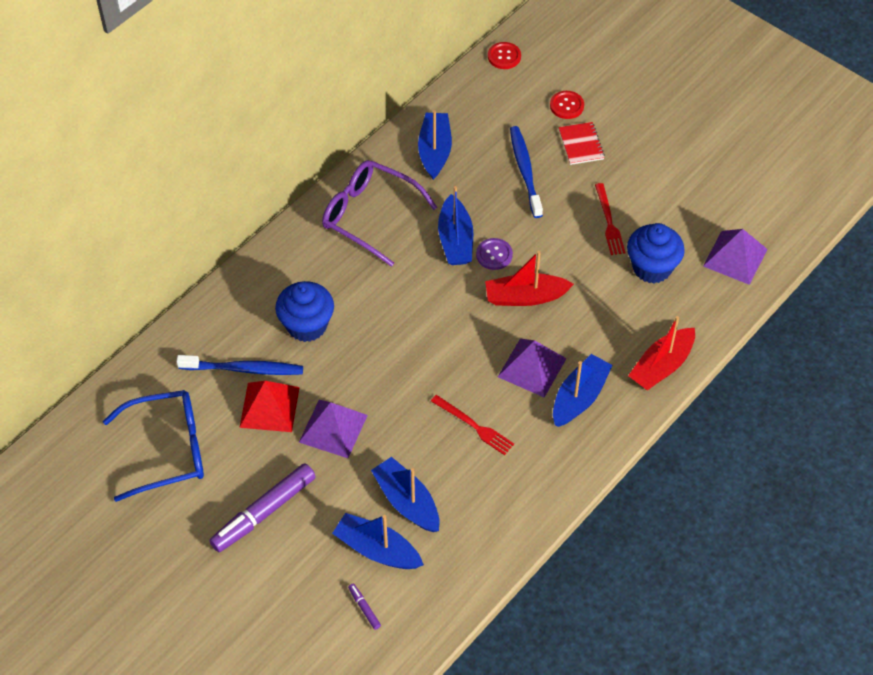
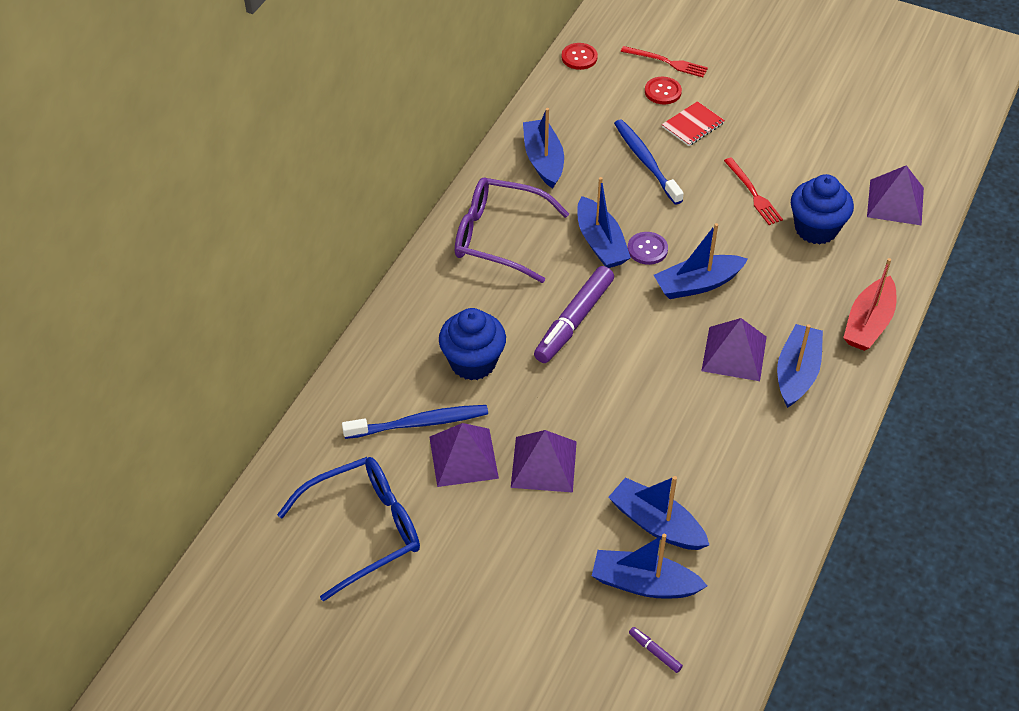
camera: 15 degrees left, 5 degrees down
purple marker [209,463,316,552] -> purple marker moved to [534,266,614,363]
red pyramid [239,381,300,432] -> purple pyramid [429,423,499,487]
red fork [431,395,514,455] -> red fork moved to [621,46,708,77]
red boat [485,251,574,306] -> blue boat [654,223,748,299]
red notebook [559,122,605,165] -> red notebook turned 75 degrees clockwise [662,101,725,146]

